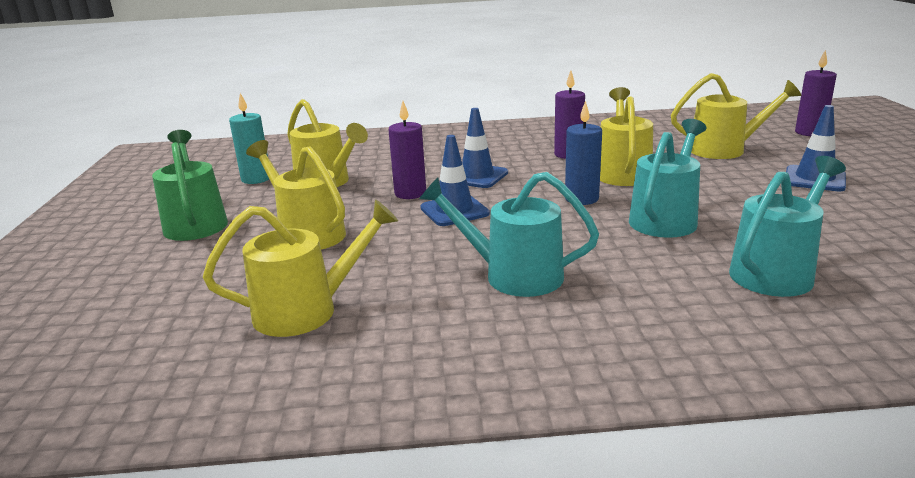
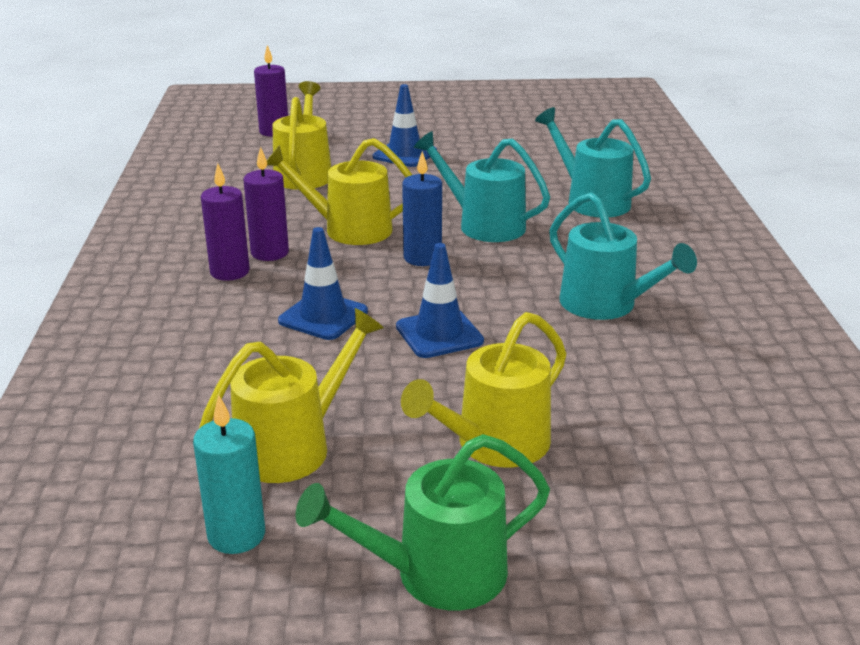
camera: 90 degrees left, 5 degrees up
yellow watering can [203,199,398,337] -> none
purple candle [388,101,426,199] -> purple candle moved to [201,163,250,281]
turquoise watering can [419,172,599,297] -> turquoise watering can turned 60 degrees counterclockwise [549,192,697,320]

